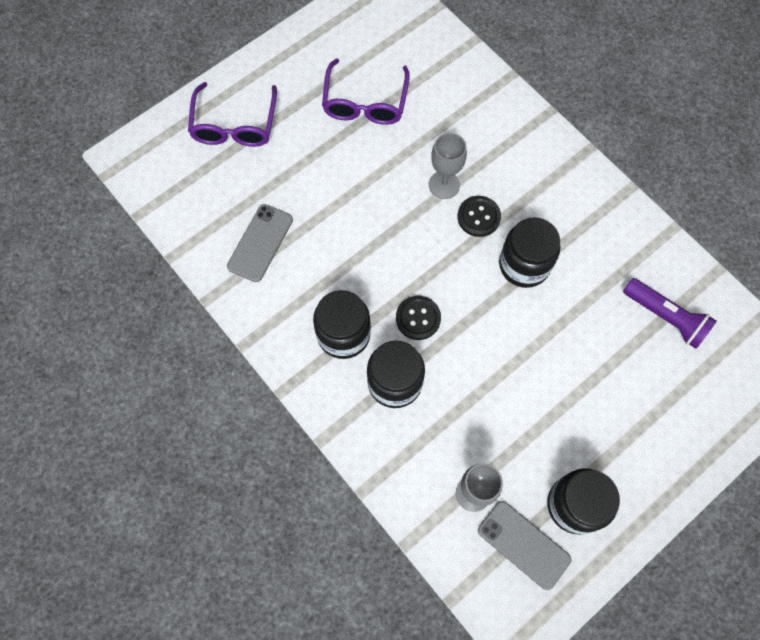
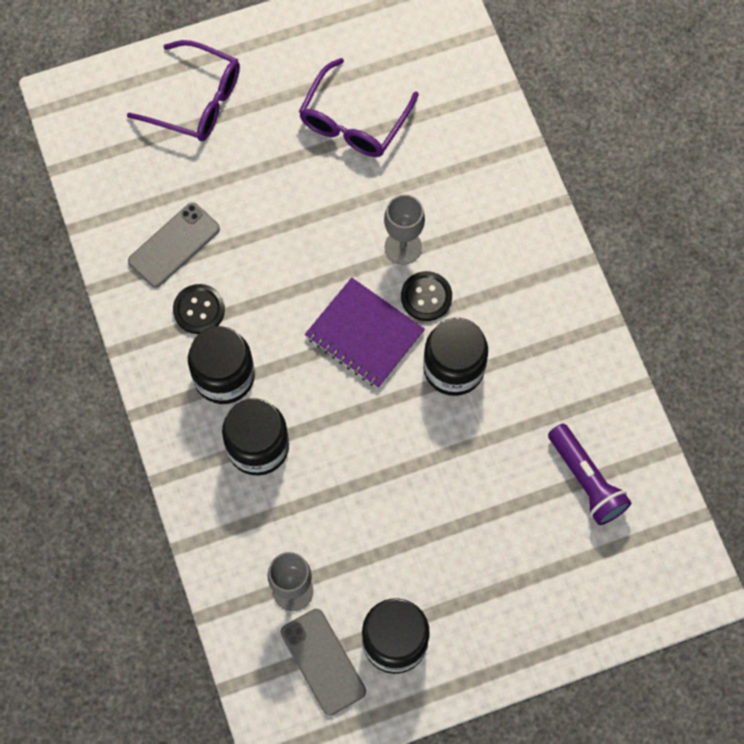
camera: 20 degrees right, 0 degrees up
purple glasses [188,82,277,147] -> purple glasses turned 90 degrees counterclockwise [127,40,240,141]
black button [396,296,441,340] -> black button moved to [173,284,225,334]
none -> purple notebook [305,277,425,388]

